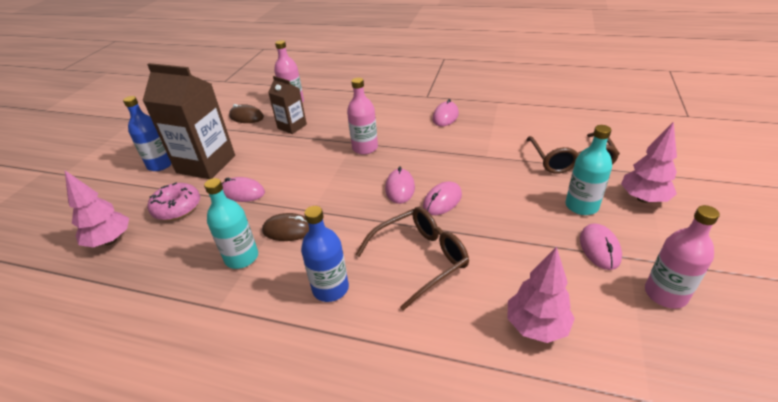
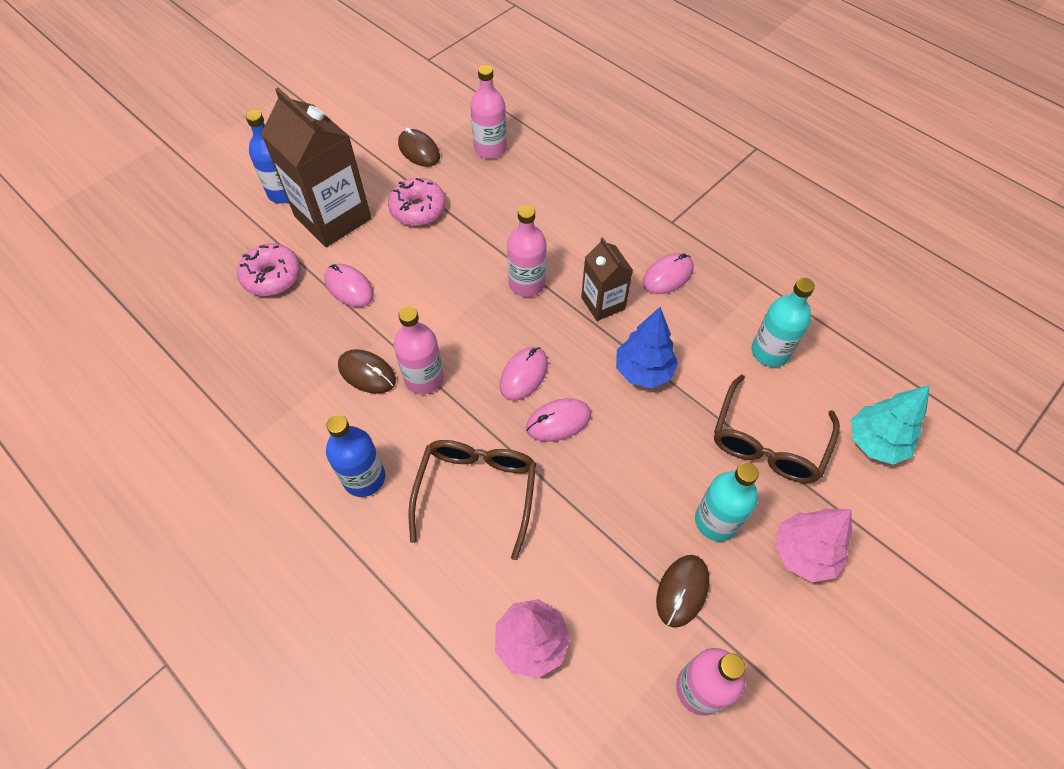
camera: 25 degrees right, 20 degrees up
pink tree [65,171,129,247] -> none
turquoise bottle [204,178,258,269] -> turquoise bottle moved to [752,278,815,367]
brown carton [268,76,307,134] -> brown carton moved to [581,237,633,321]
brown glasses [355,207,469,311] -> brown glasses turned 75 degrees counterclockwise [408,440,536,560]
pink mouse [580,223,622,270] -> brown mouse [656,555,709,627]
none -> pink donut [388,178,446,226]
none -> pink bottle [394,306,444,394]
none -> blue tree [616,307,678,388]
none -> turquoise tree [851,385,930,464]

